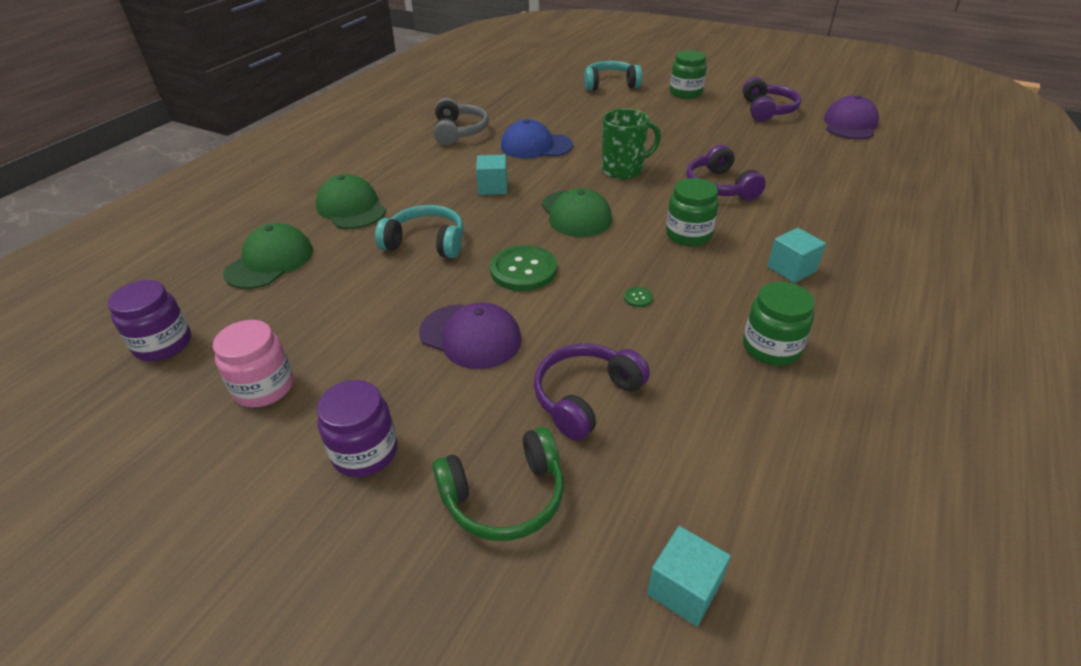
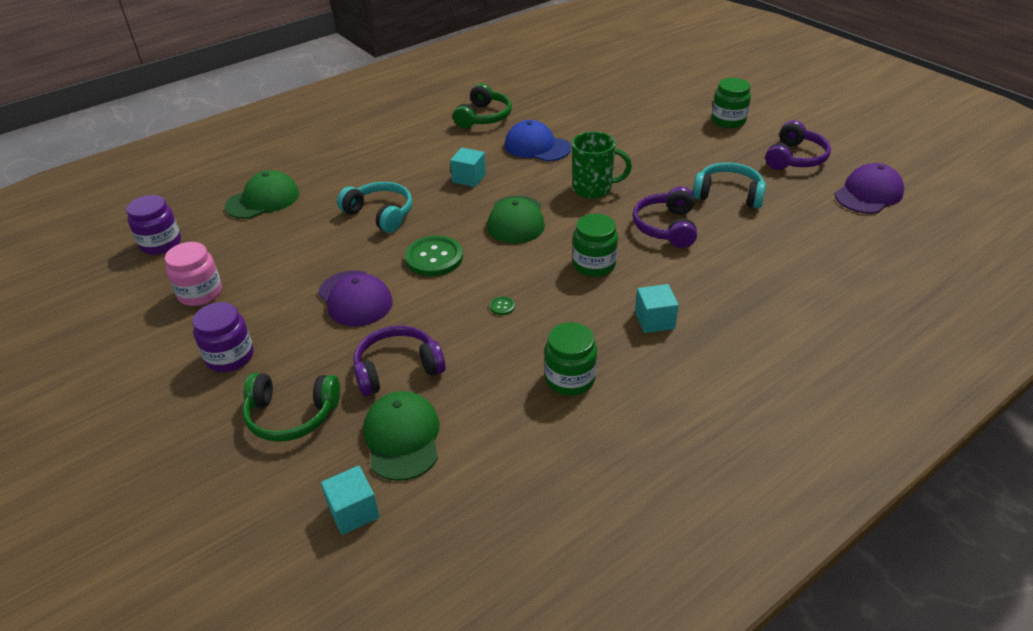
camera: 25 degrees right, 0 degrees up
green cap [316,174,386,229] -> green cap moved to [363,391,439,481]
grey headphones [434,98,489,145] -> green headphones [453,83,512,129]
turquoise headphones [584,61,642,91] -> turquoise headphones moved to [693,162,766,209]

